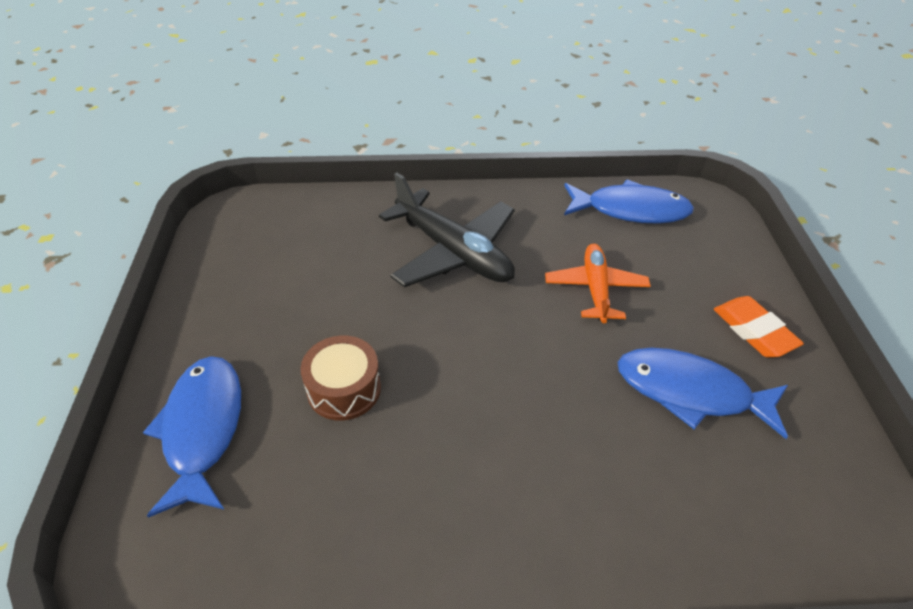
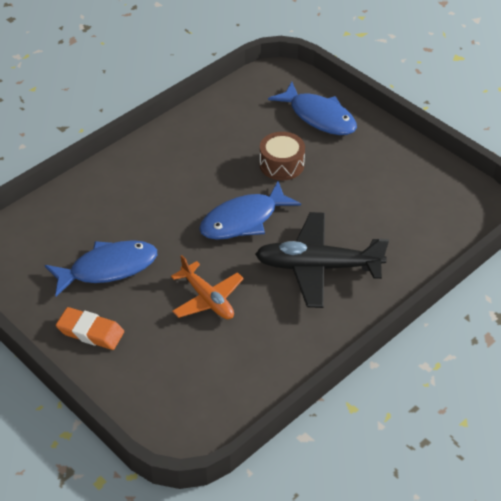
camera: 140 degrees right, 0 degrees up
blue fish [564,179,694,224] -> blue fish moved to [199,181,301,240]

